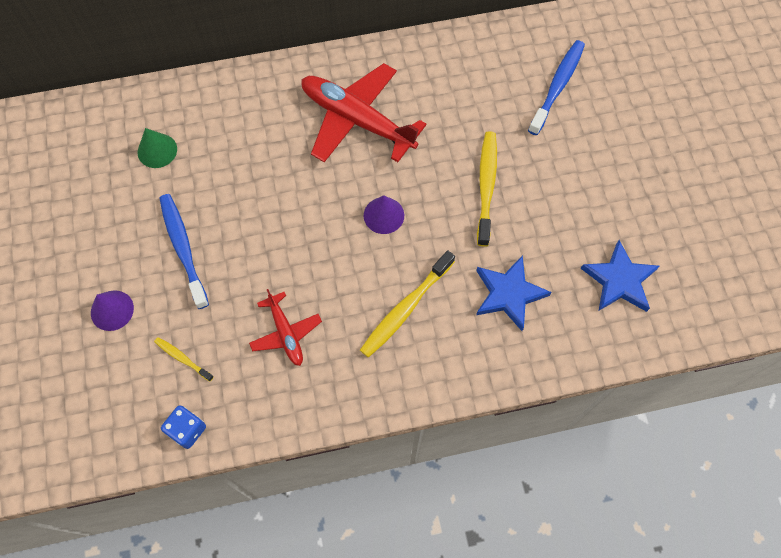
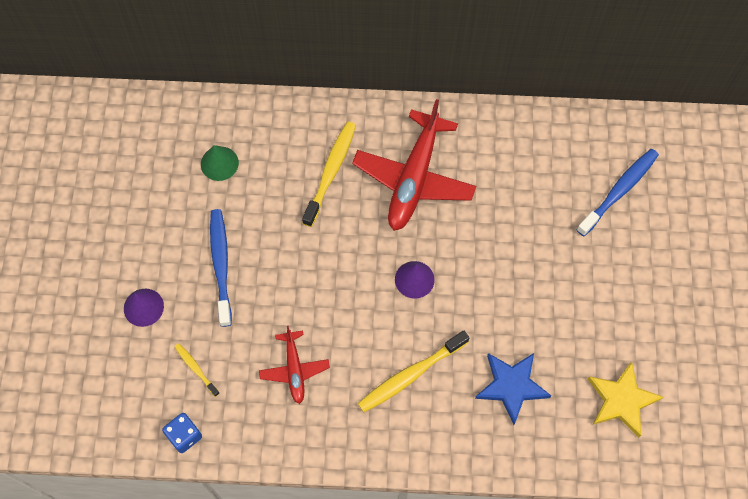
camera: 15 degrees right, 0 degrees up
red plane [301,63,427,162] -> red plane turned 120 degrees counterclockwise [352,99,476,231]
yellow toothbrush [477,131,497,247] -> yellow toothbrush moved to [302,122,356,227]
blue star [581,240,660,312] -> yellow star [588,362,663,438]

